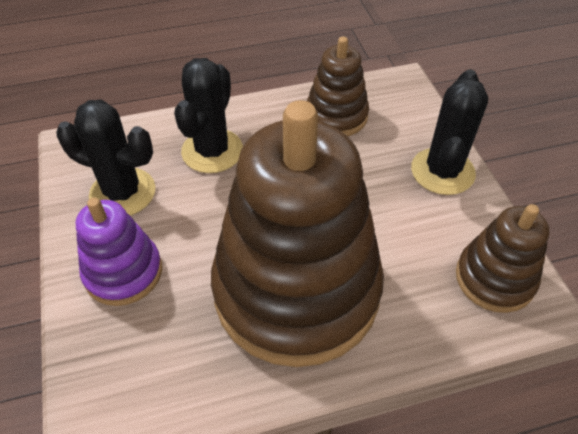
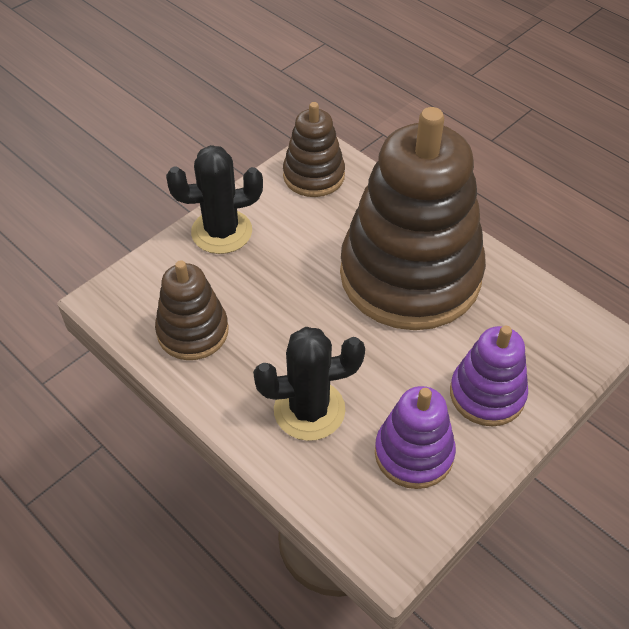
camera: 120 degrees left, 0 degrees up
black cactus [56,100,155,216] -> purple stacking toy [375,386,456,489]

